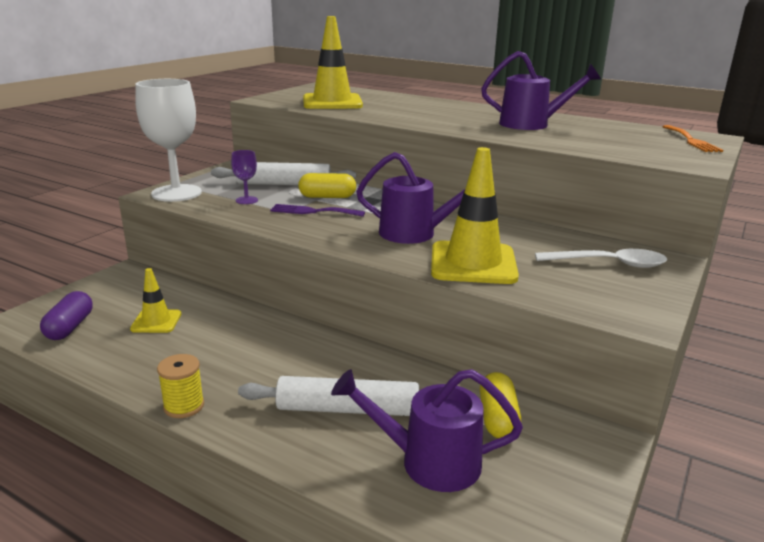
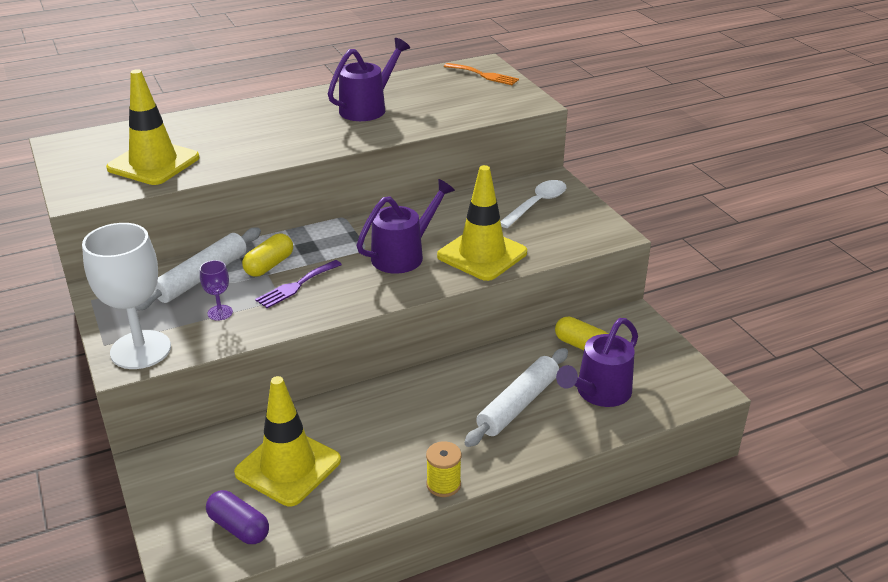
camera: 55 degrees left, 10 degrees up
yellow traffic cone [130,268,181,333] -> yellow traffic cone [234,376,341,506], size x1.86

